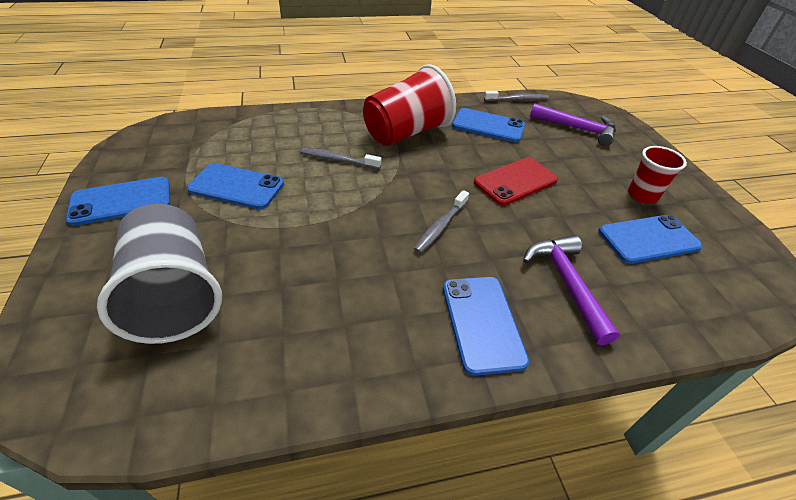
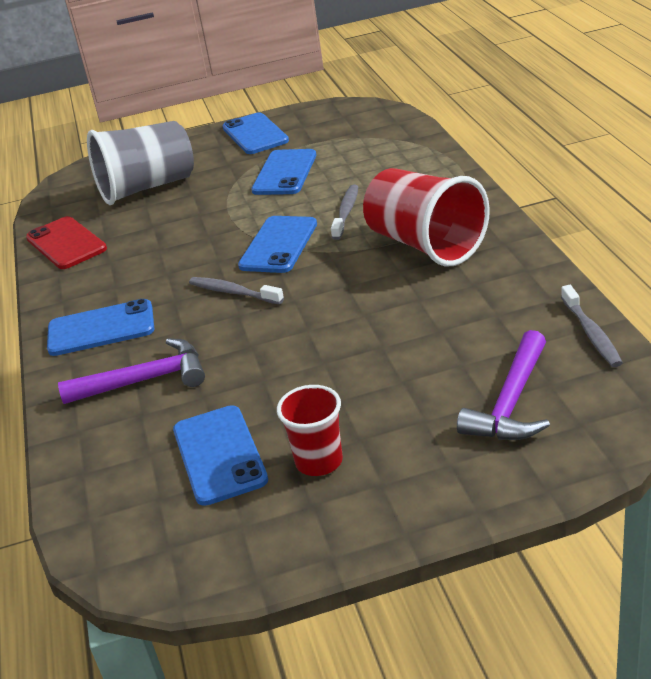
camera: 95 degrees right, 10 degrees down
blue phone [452,108,525,143] -> blue phone moved to [238,216,317,273]
red phone [474,157,558,206] -> red phone moved to [26,216,107,269]

